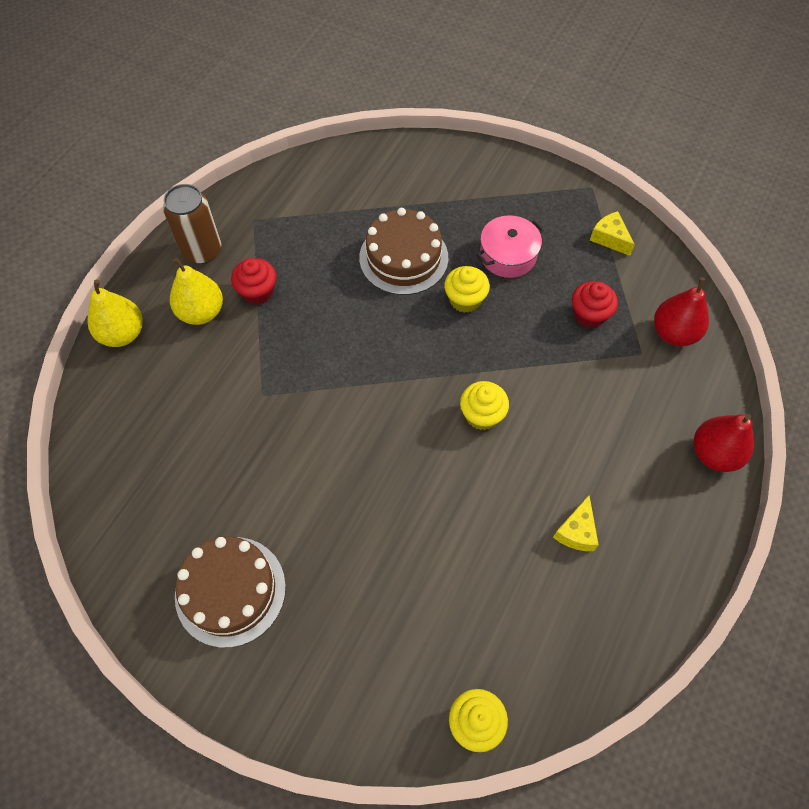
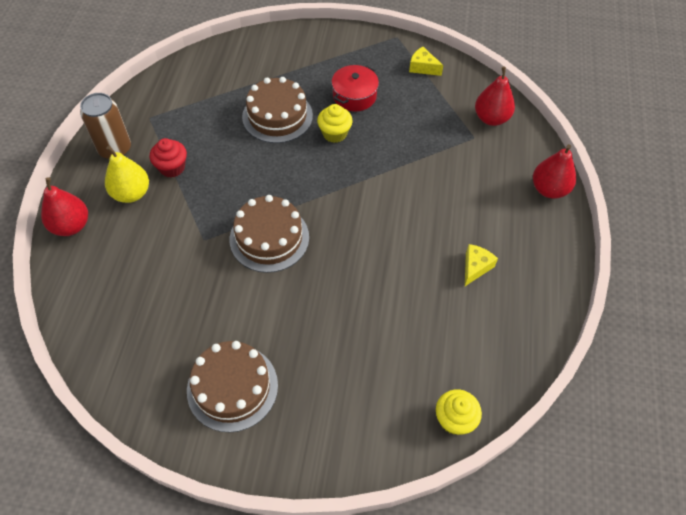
camera: 20 degrees left, 5 degrees down
yellow pear [87,279,143,347] -> red pear [41,177,88,236]
yellow cupcake [460,381,509,430] -> none
pink pot [477,215,544,278] -> red pot [332,65,379,111]
yellow cheese [553,495,599,551] -> yellow cheese turned 150 degrees counterclockwise [465,244,498,286]
red cupcake [572,281,618,328] -> none
none -> brown cake [230,195,309,273]

